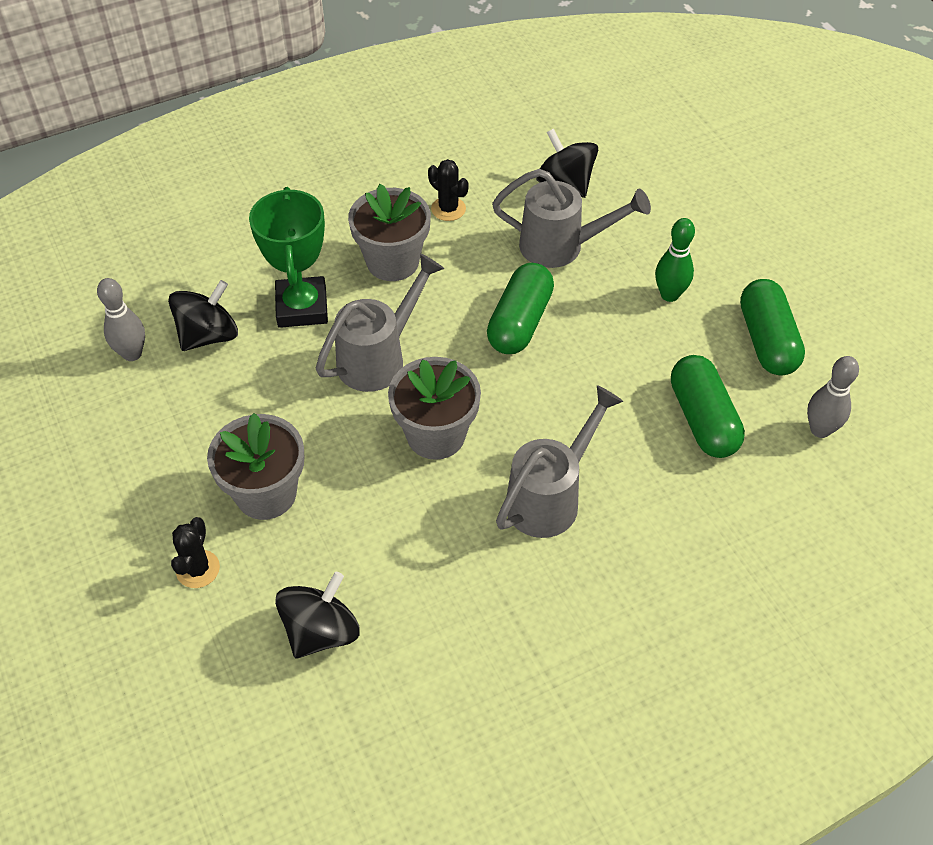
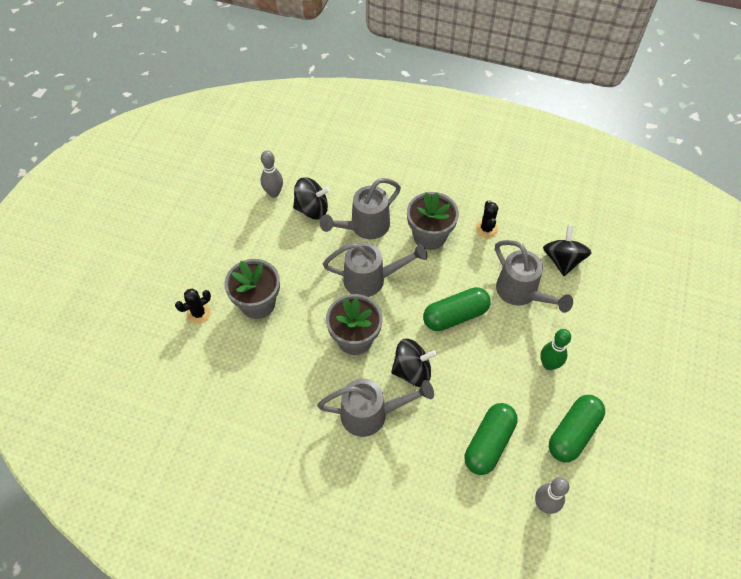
camera: 45 degrees right, 5 degrees up
green trophy [249,187,328,328] -> grey watering can [320,178,401,239]
black spinning top [275,572,360,658] -> black spinning top moved to [391,339,437,387]

